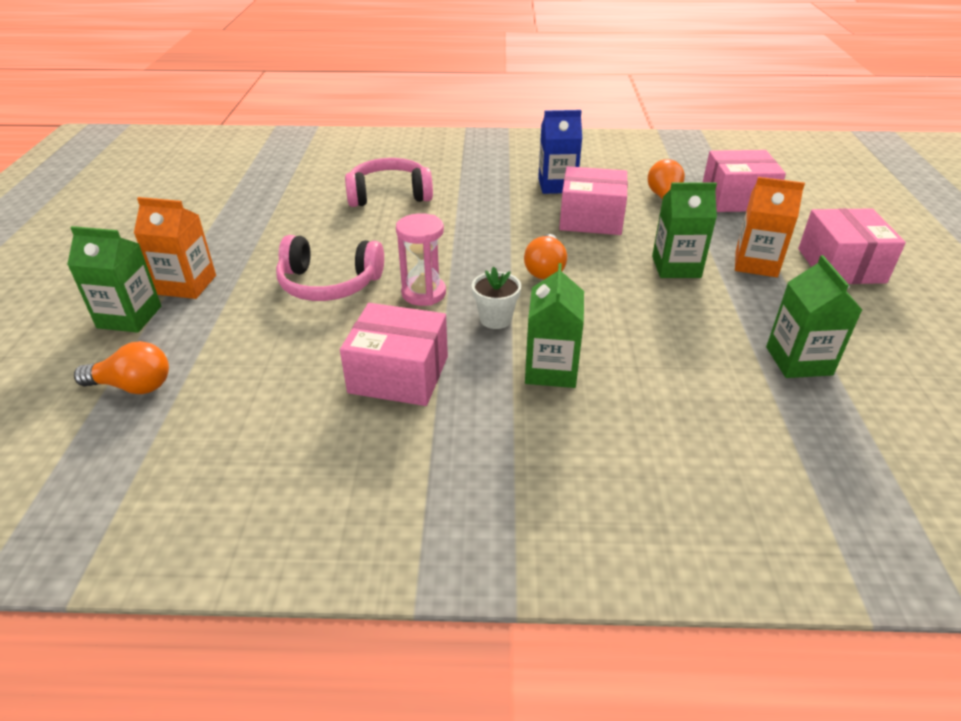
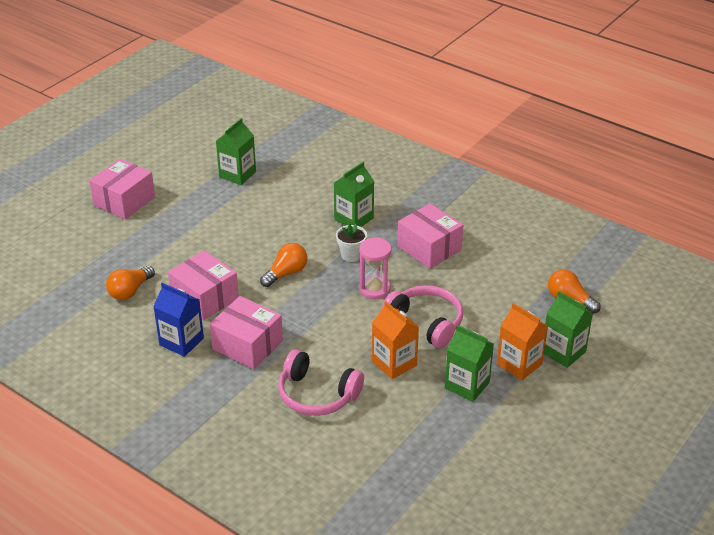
camera: 145 degrees left, 0 degrees up
green carton [652,182,717,278] -> green carton moved to [445,325,494,402]
pink box [703,150,786,212] -> pink box moved to [210,296,283,369]
orange carton [735,177,805,277] -> orange carton moved to [372,301,419,379]

